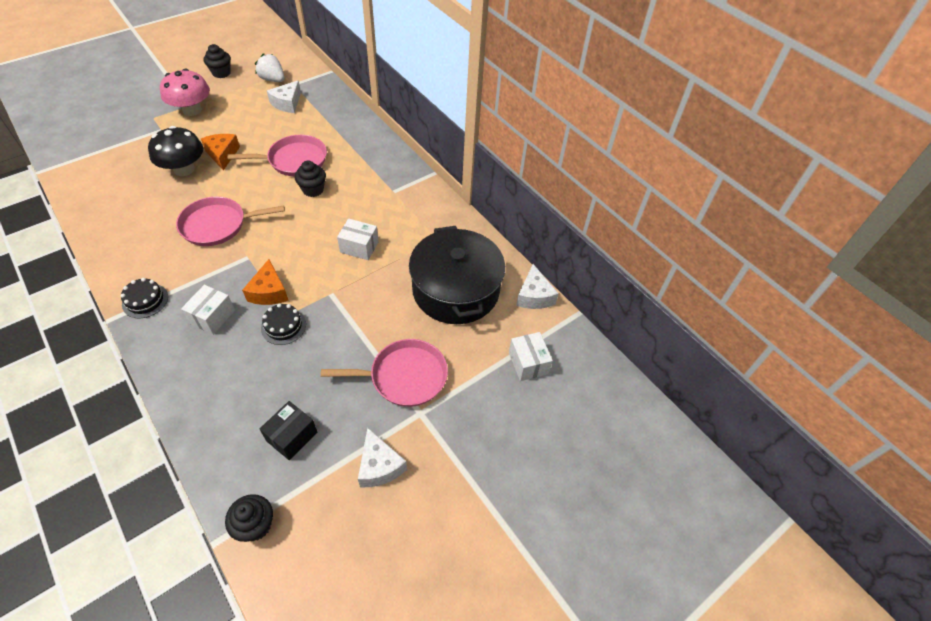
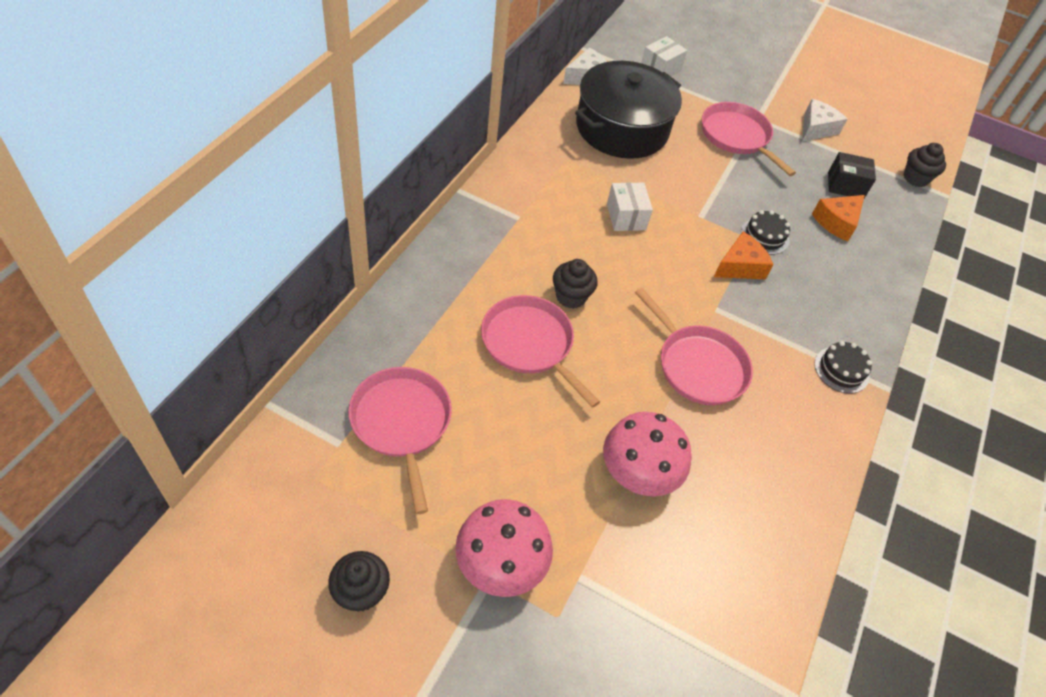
camera: 120 degrees left, 0 degrees up
black mushroom [148,126,203,176] -> pink mushroom [603,412,692,496]
white box [181,285,235,335] -> none
orange cheese [201,134,240,170] -> orange cheese moved to [812,195,865,242]
white strawberry [255,53,284,82] -> none
white cheese [267,80,301,113] -> pink pan [348,367,452,514]

